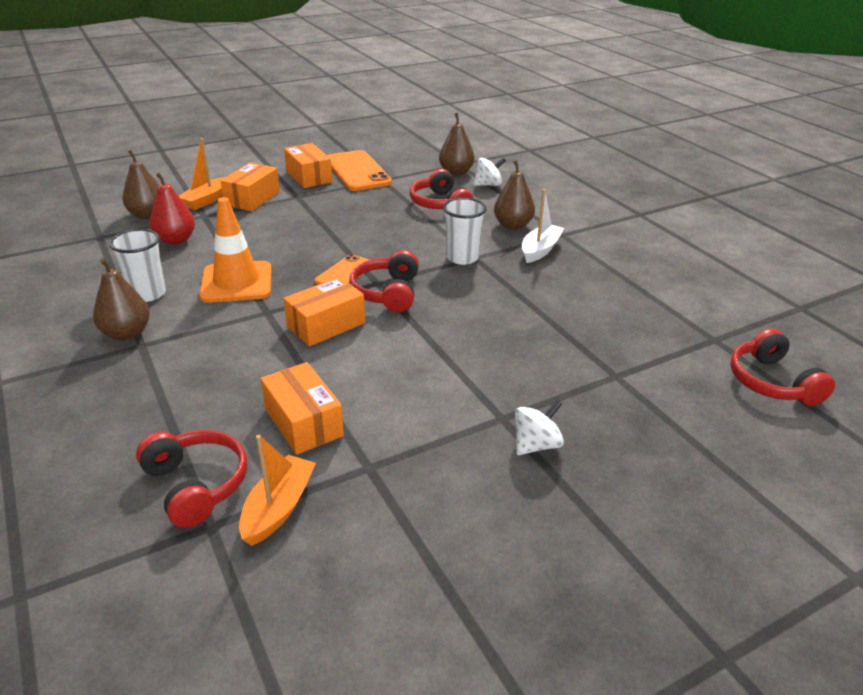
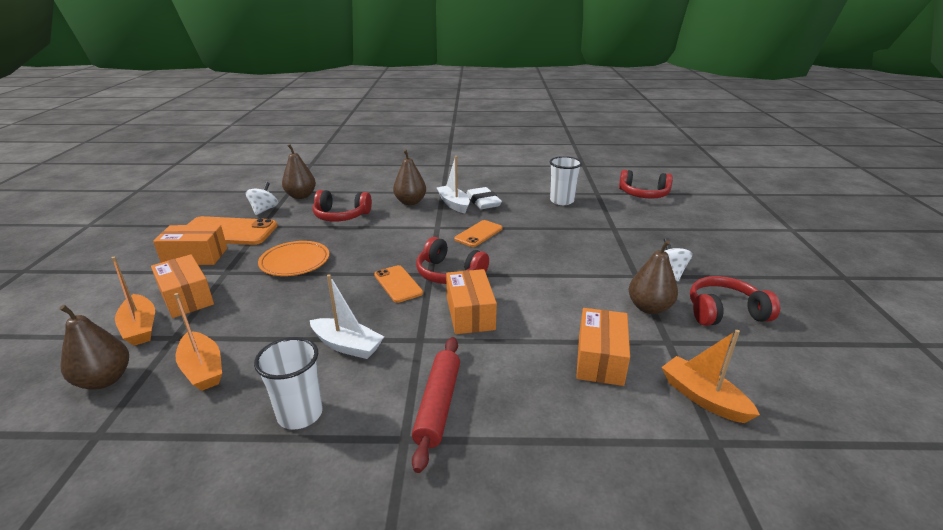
camera: 60 degrees left, 5 degrees down
brown pear [93,258,150,341] -> brown pear moved to [629,240,678,314]
red headphones [136,430,247,528] -> red headphones moved to [690,276,780,326]
red pear [150,173,195,245] -> orange boat [174,293,222,391]
orange traffic cone [199,197,272,303] -> white boat [310,274,384,359]
orange box [261,362,344,455] -> orange box turned 75 degrees counterclockwise [576,308,630,386]
white cup [443,198,487,265] -> white cup moved to [550,156,582,205]
white spinning top [474,158,506,186] -> white spinning top moved to [246,182,278,215]
none -> orange plate [258,241,329,276]
none -> red rolling pin [412,337,460,473]
none -> orange phone [454,220,502,247]
none -> white eraser [466,187,502,209]

